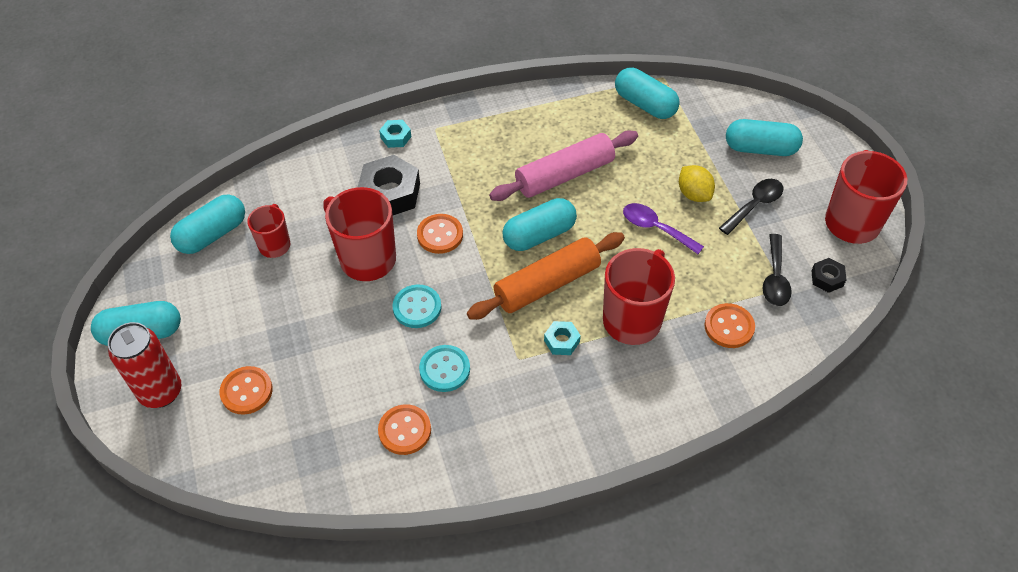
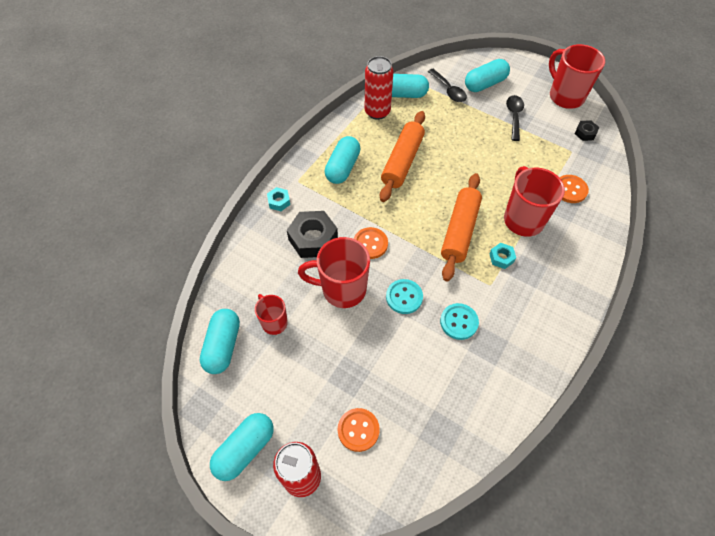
camera: 40 degrees left, 5 degrees up
orange button [378,404,431,455] -> none
pink rolling pin [489,130,638,201] -> orange rolling pin [380,111,425,202]
turquoise capsule [503,198,577,251] -> turquoise capsule moved to [325,136,361,184]
purple spoon [623,203,704,254] -> none
yellow lemon [679,165,715,202] -> none
black spoon [763,234,792,306] -> black spoon moved to [428,69,467,102]
none -> red can [365,56,393,120]

